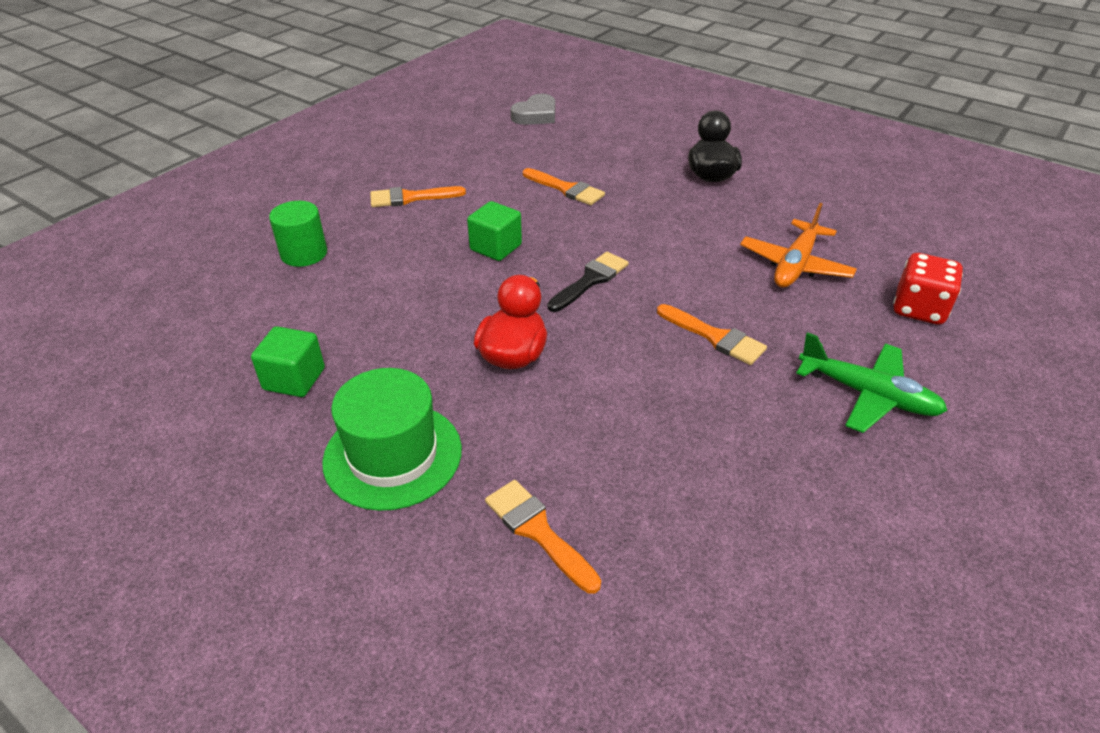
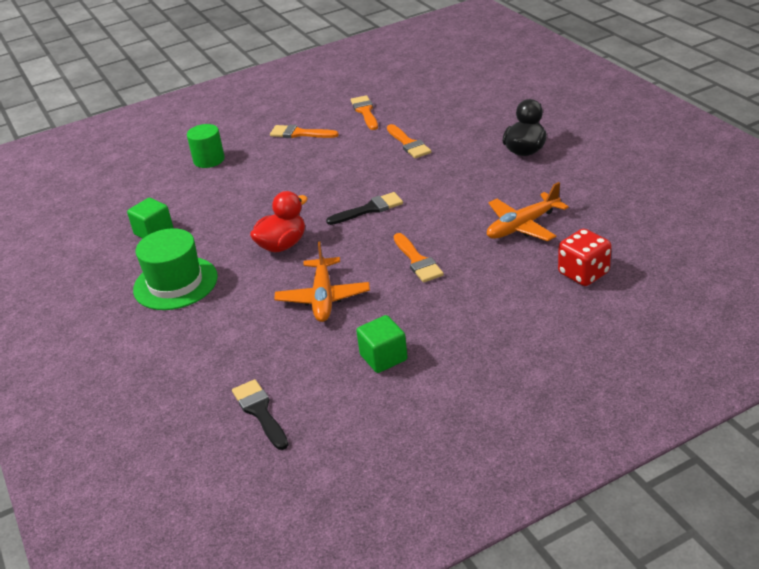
camera: 30 degrees right, 5 degrees down
green cube [467,201,522,261] -> green cube moved to [356,315,408,373]
orange brush [485,480,601,594] -> orange brush moved to [351,95,378,130]
grey heart [511,94,555,125] -> none
green plane [796,332,948,433] -> none
none -> black brush [232,379,289,450]
none -> orange plane [274,241,370,322]

